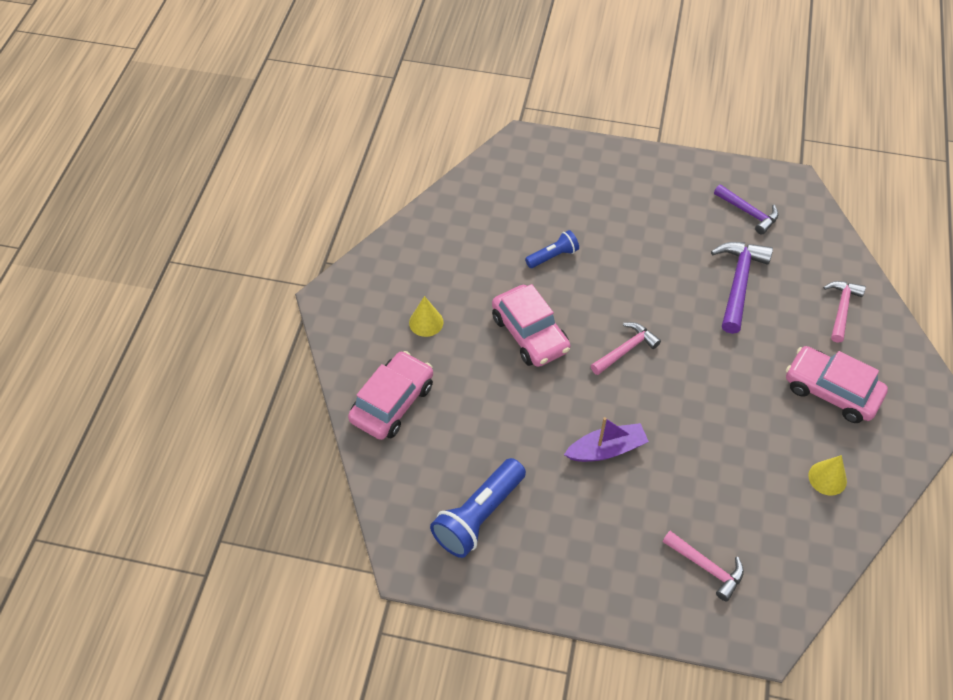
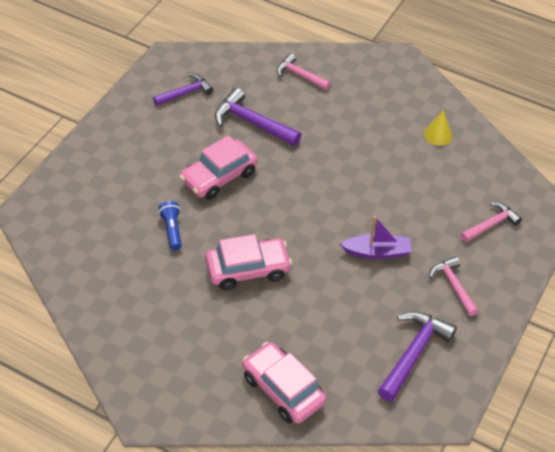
camera: 75 degrees left, 5 degrees down
yellow cone [409,296,444,337] -> none
blue flashlight [430,458,526,558] -> purple hammer [378,311,457,402]
purple boat [564,417,649,462] -> purple boat turned 90 degrees clockwise [340,216,411,259]
pink hammer [591,322,661,375] -> pink hammer moved to [429,256,479,316]
pink car [786,346,888,423] -> pink car moved to [180,135,258,200]

